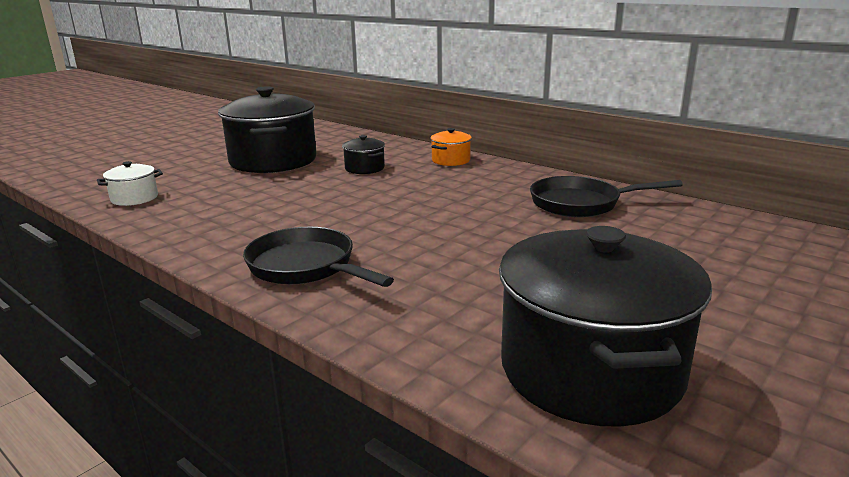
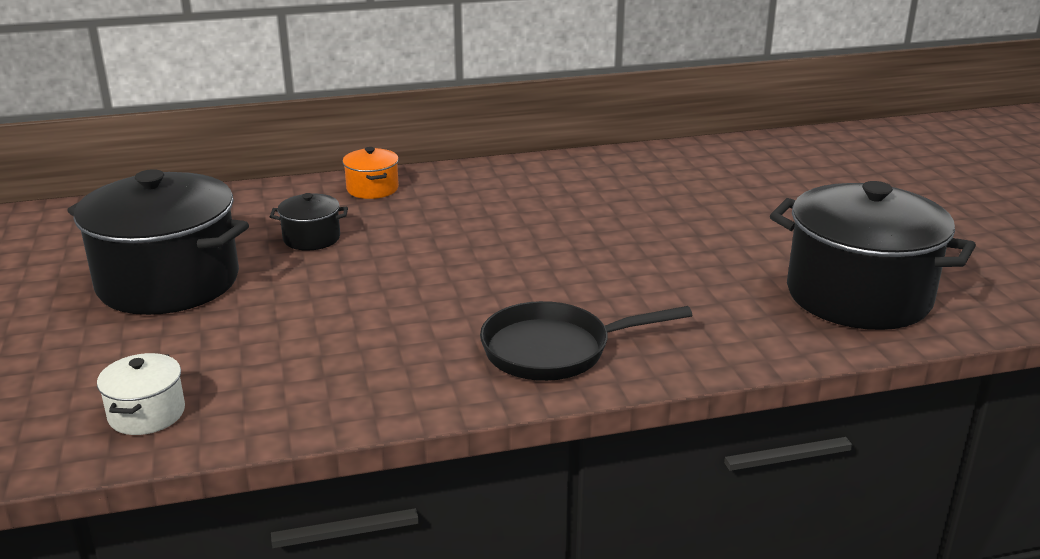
camera: 55 degrees left, 5 degrees up
black pan [530,176,683,217] -> none

